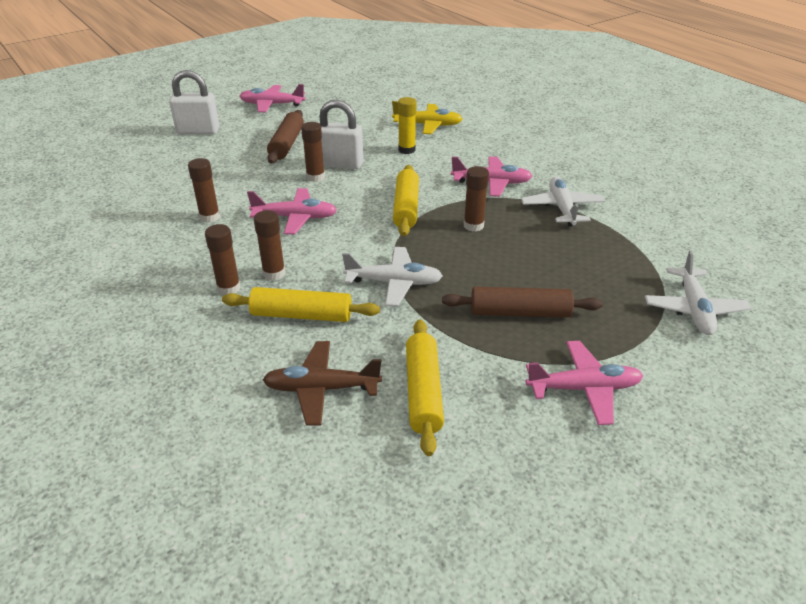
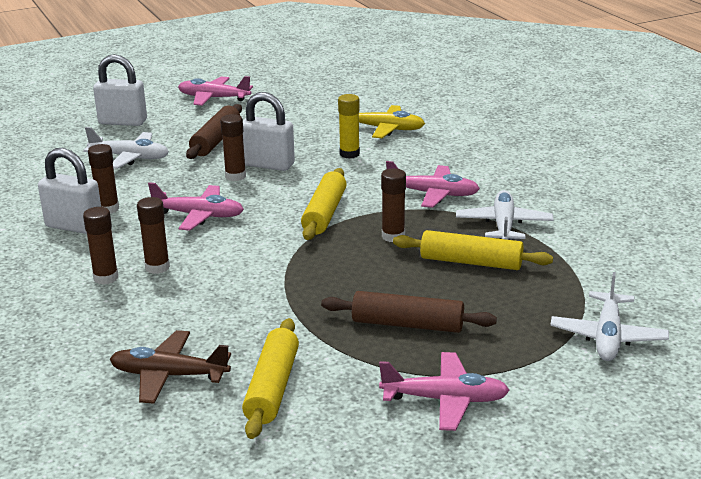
camera: 10 degrees right, 10 degrees down
yellow rolling pin [222,287,380,322] -> yellow rolling pin moved to [393,230,553,270]
white plane [342,247,443,306] -> white plane moved to [83,127,169,169]
none -> white padlock [38,148,101,234]

